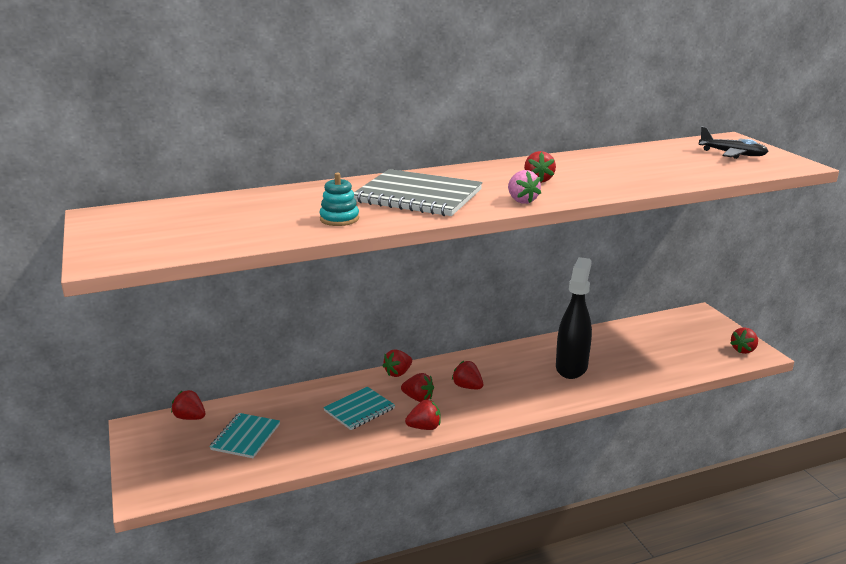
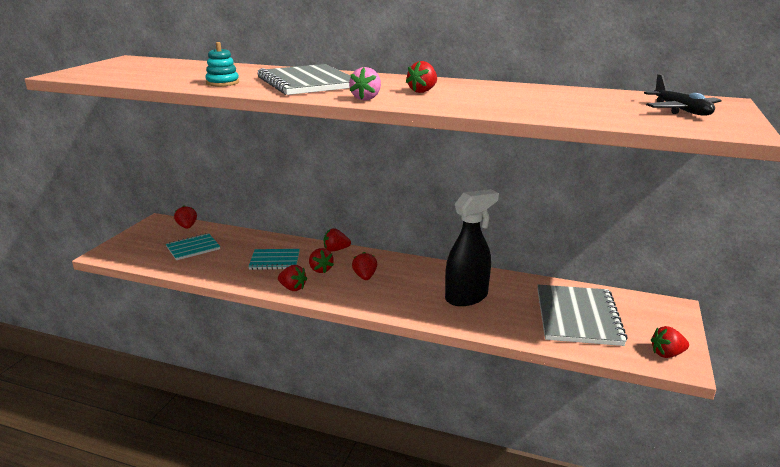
camera: 40 degrees right, 0 degrees up
none -> grey notebook [537,285,628,346]

